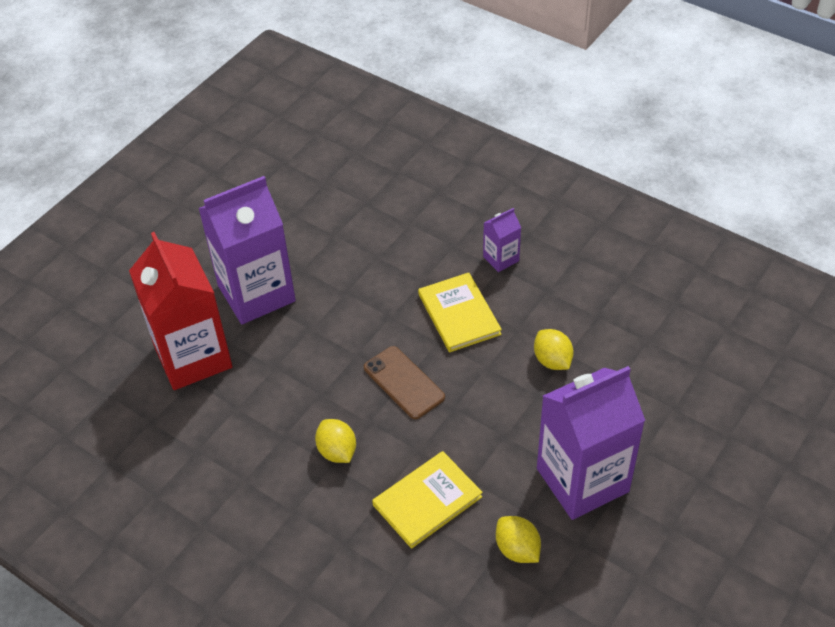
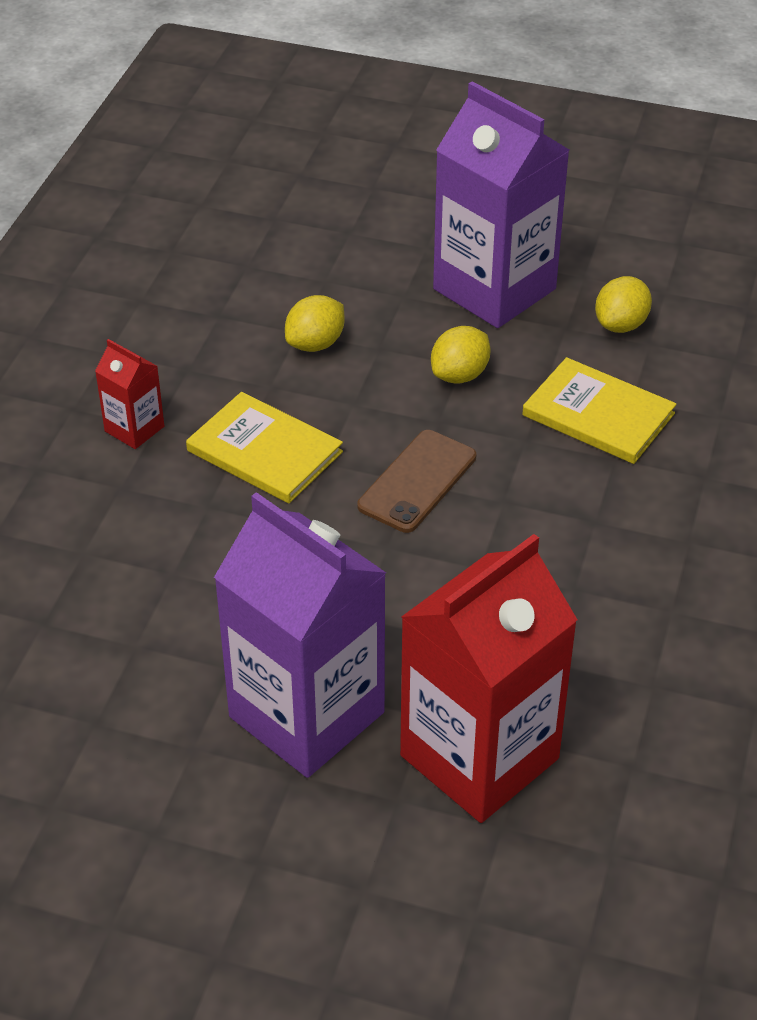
camera: 110 degrees left, 5 degrees down
yellow lemon [315,419,356,463] -> yellow lemon moved to [431,326,491,384]
yellow book [418,273,502,352] -> yellow book turned 75 degrees clockwise [186,392,343,503]
purple carton [483,208,521,272] -> red carton [95,339,164,449]

